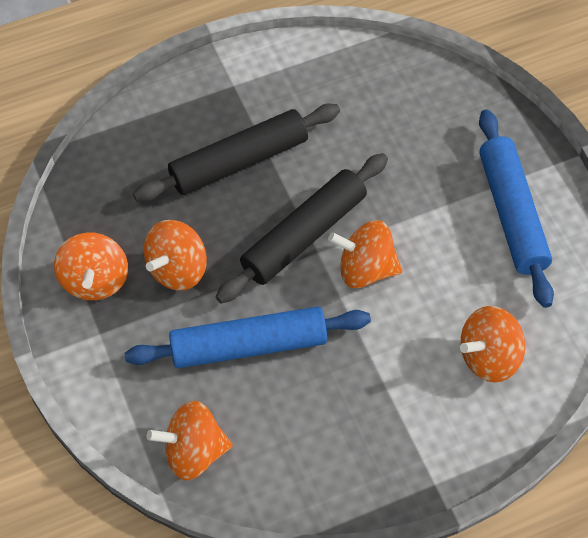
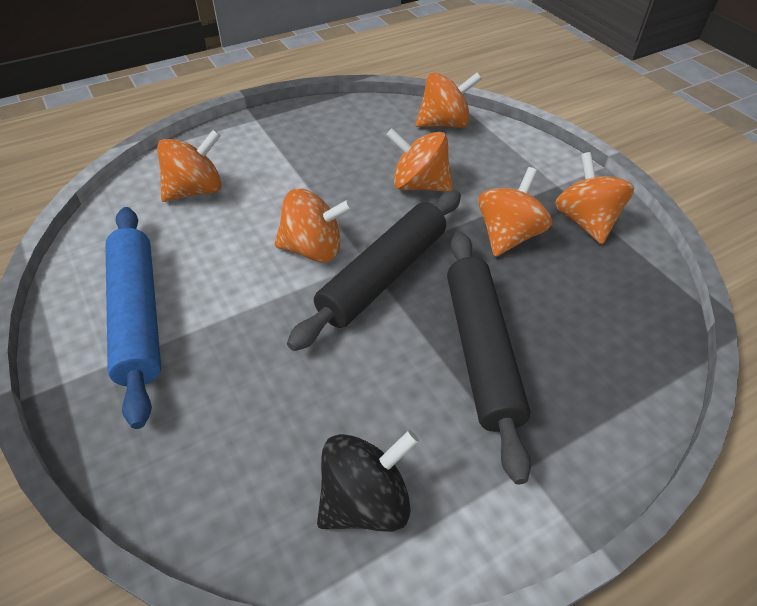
camera: 170 degrees right, 10 degrees down
blue rolling pin [124,306,371,368] -> orange spinning top [386,129,453,192]
black rolling pin [133,104,340,202] -> black rolling pin turned 60 degrees counterclockwise [447,232,531,484]
none -> black spinning top [317,430,419,532]

